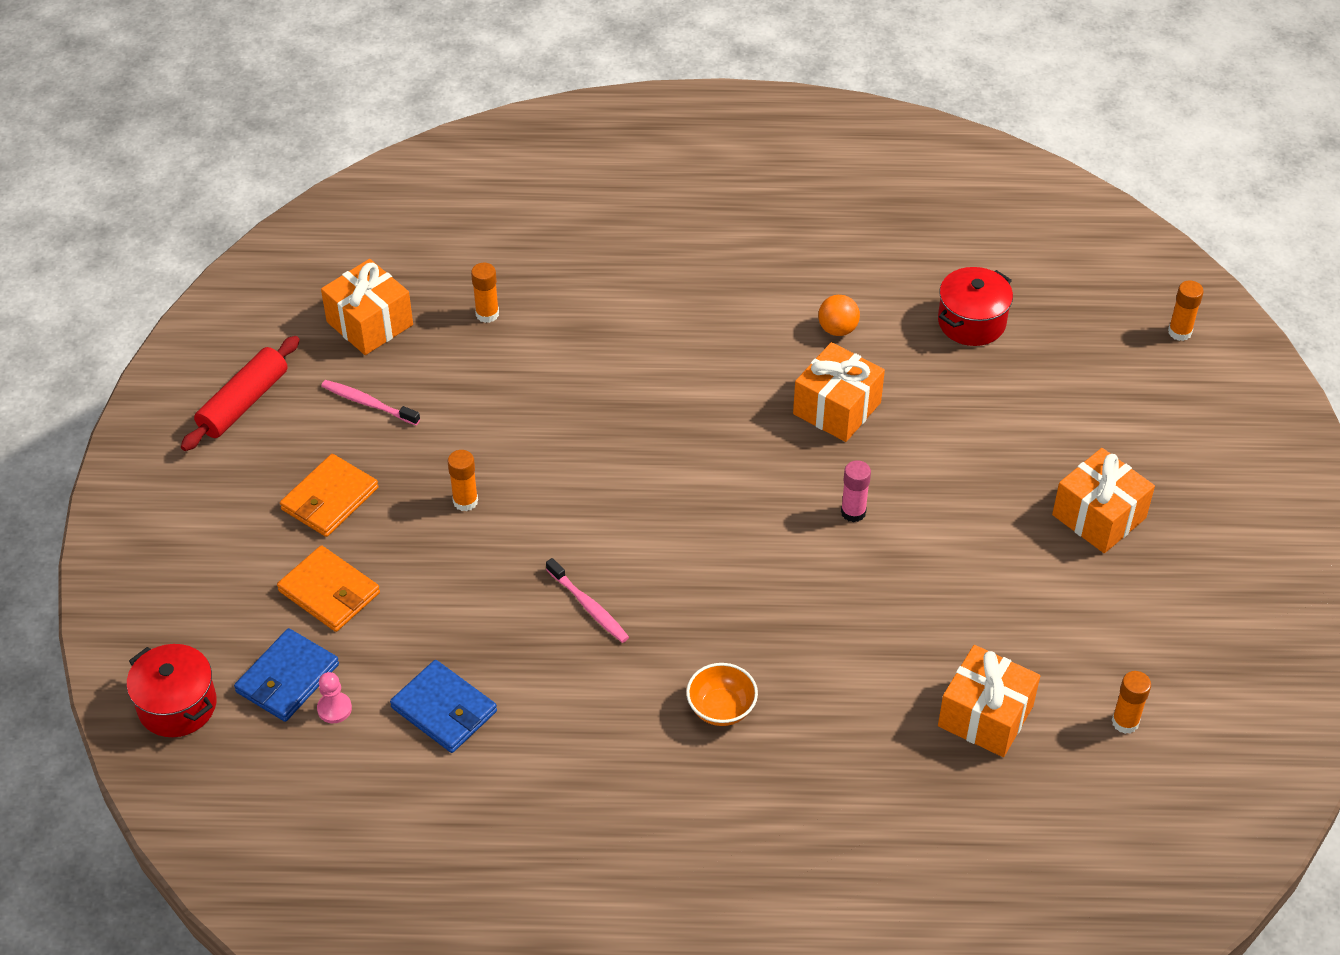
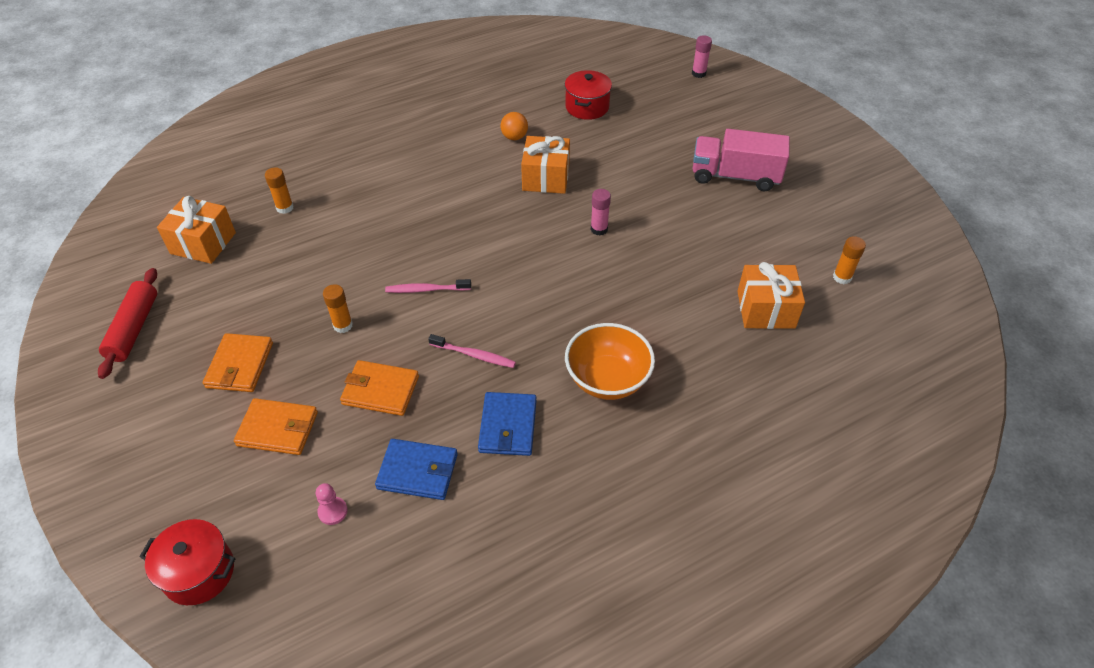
camera: 30 degrees left, 0 degrees up
blue wallet [234,628,339,722] -> blue wallet moved to [478,392,537,456]
pink toothbrush [321,380,420,425] -> pink toothbrush moved to [385,279,471,293]
orange bowl [686,663,758,726] -> orange bowl [565,323,655,400], size x1.64
orange gift [1052,448,1155,553] -> pink truck [693,129,790,191]
orange glue stick [1168,281,1204,341] -> pink glue stick [692,35,712,78]
none -> orange wallet [340,360,419,416]

